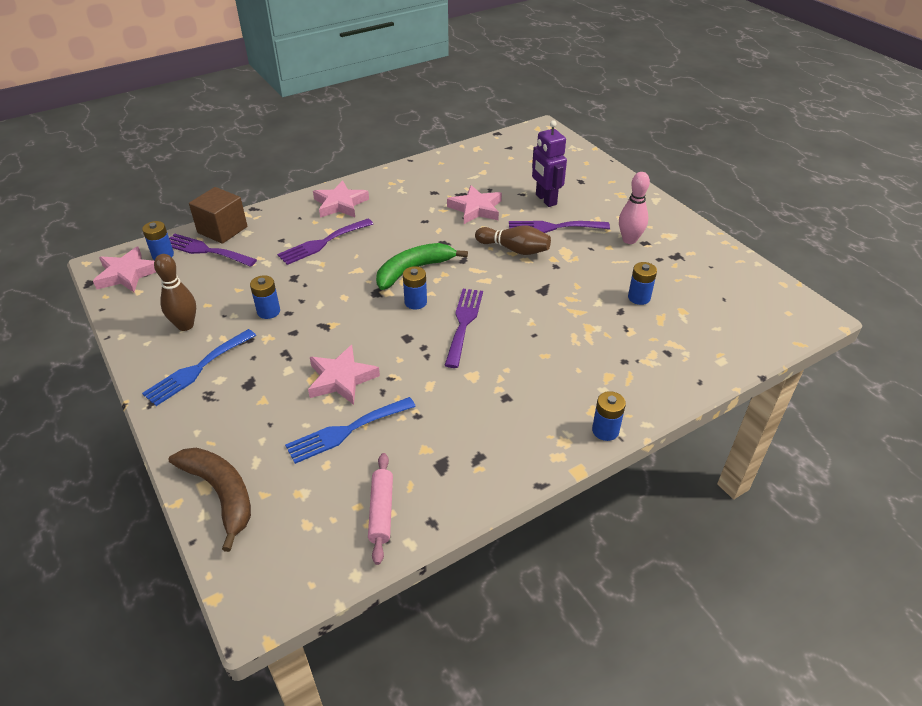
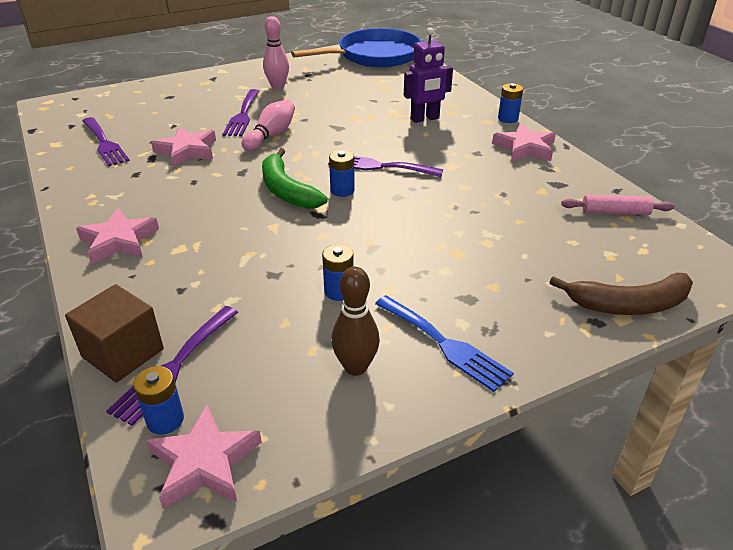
camera: 85 degrees left, 5 degrees down
brown banana [169,448,251,552] -> brown banana turned 150 degrees counterclockwise [549,273,693,315]
purple fork [277,219,373,265] -> purple fork moved to [83,117,130,166]
blue fork [285,397,416,464] -> none
pink star [308,345,380,405] -> pink star moved to [492,123,556,162]
brown bowling pin [475,226,551,255] -> pink bowling pin [242,100,295,151]
purple robot [532,120,567,207] -> purple robot moved to [404,28,453,123]
blue battery [628,262,657,305] -> none
none -> blue pan [291,28,421,68]

